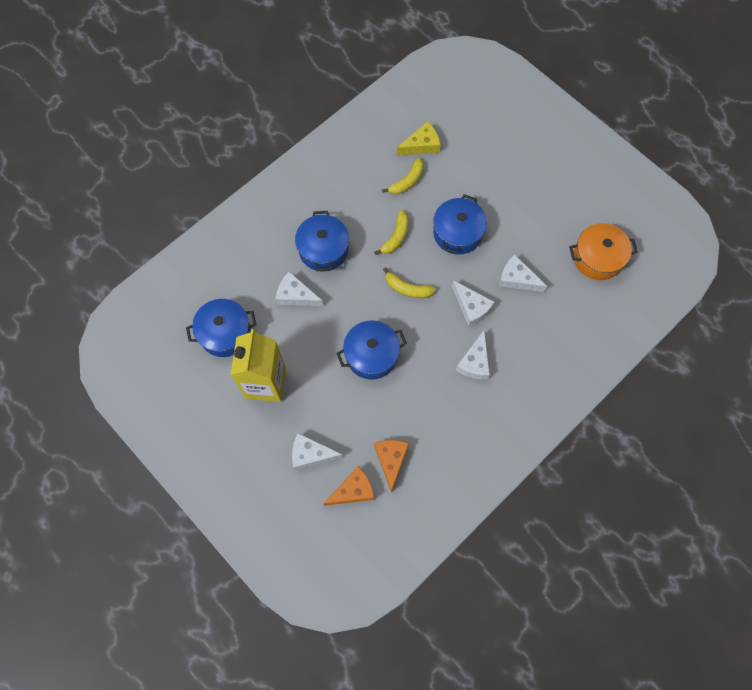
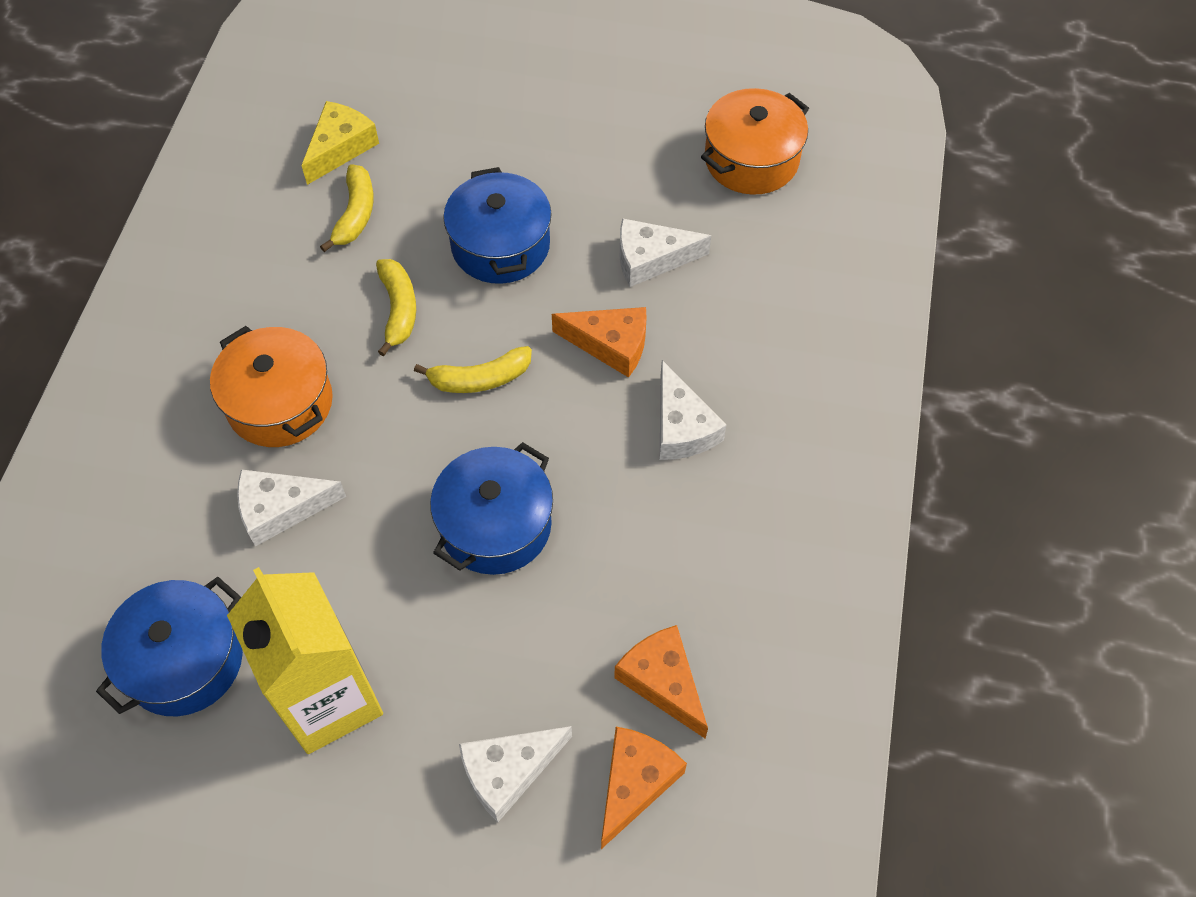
camera: 35 degrees left, 10 degrees down
blue pot [295,211,349,271] -> orange pot [210,326,333,447]
white cheese [452,280,495,326] -> orange cheese [552,307,647,378]

